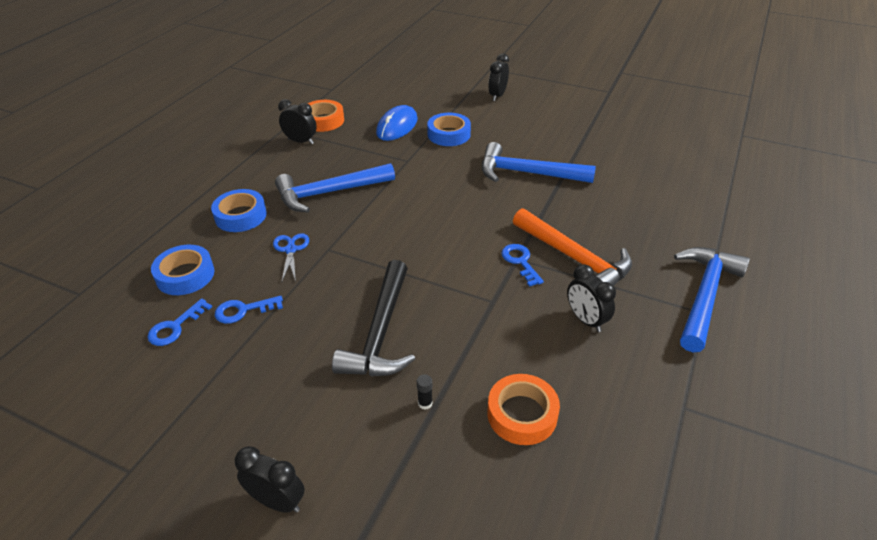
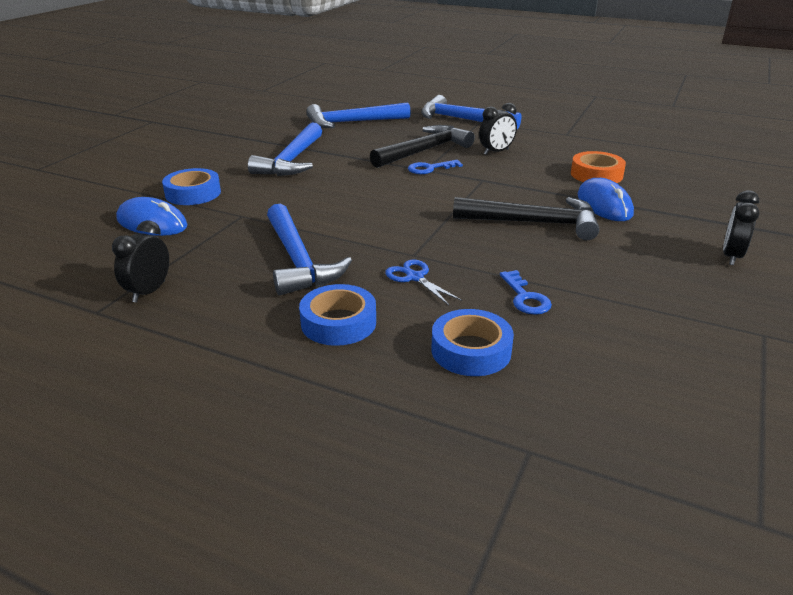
camera: 90 degrees left, 10 degrees down
blue key [147,299,212,346] -> none
blue scissors [273,233,309,282] -> blue scissors turned 60 degrees clockwise [385,259,462,305]
orange tape [307,100,344,132] -> none
black glue stick [417,374,433,410] -> blue mouse [577,178,634,221]
black clock [488,54,509,101] -> none
orange hammer [513,208,632,286] -> black hammer [370,125,475,168]
none -> blue hammer [306,102,411,128]

